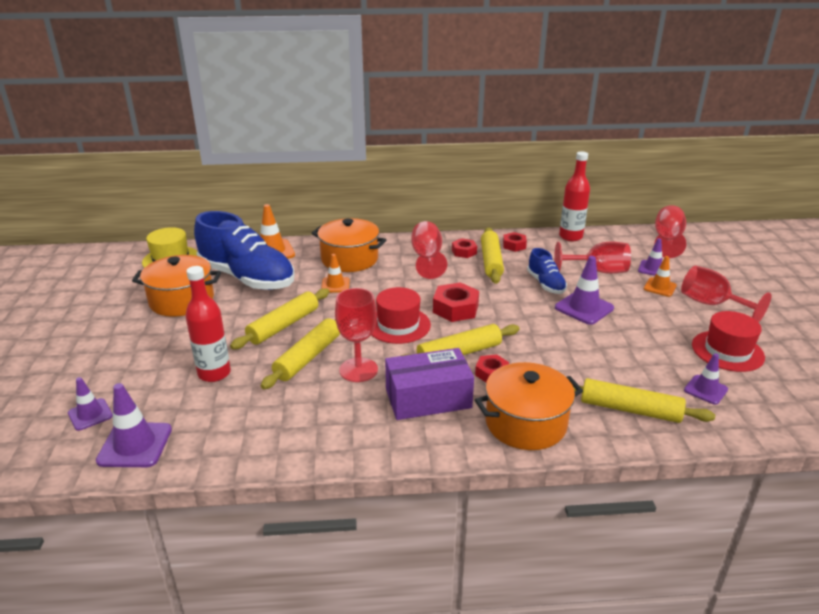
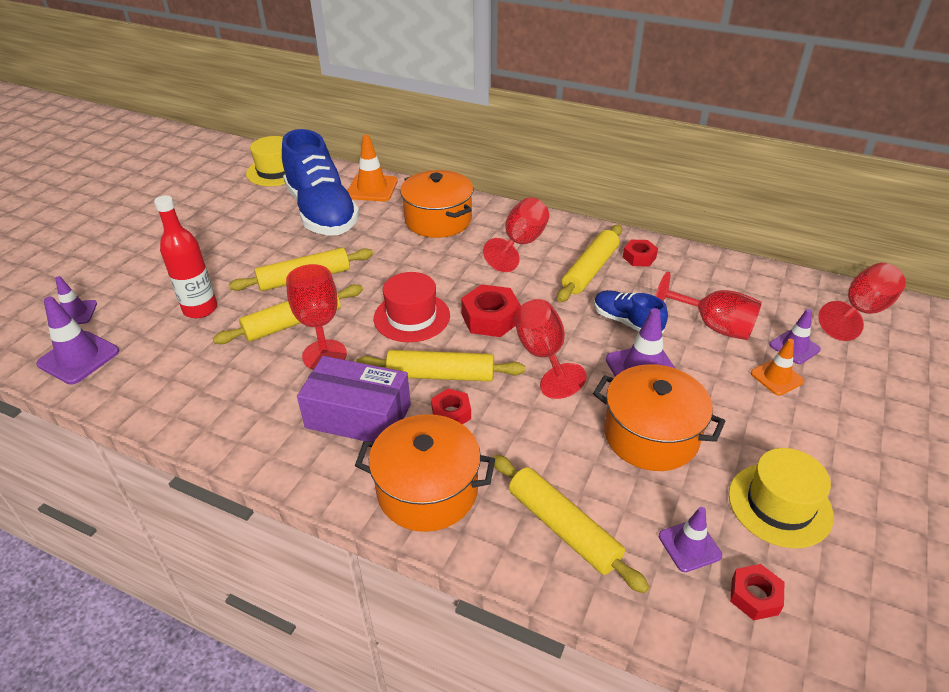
camera: 30 degrees right, 10 degrees up
orange pot [132,255,221,317] -> orange pot moved to [593,364,726,471]
orange traffic cone [321,254,350,293] -> none
red nut [452,238,477,258] -> red nut moved to [730,564,784,620]
blue shoe [527,248,567,294] -> blue shoe turned 120 degrees clockwise [594,290,668,333]
red bottle [559,151,590,241] -> none
red goblet [681,265,771,323] -> red goblet moved to [514,299,587,399]
red hat [692,311,765,372] -> yellow hat [729,448,834,548]

